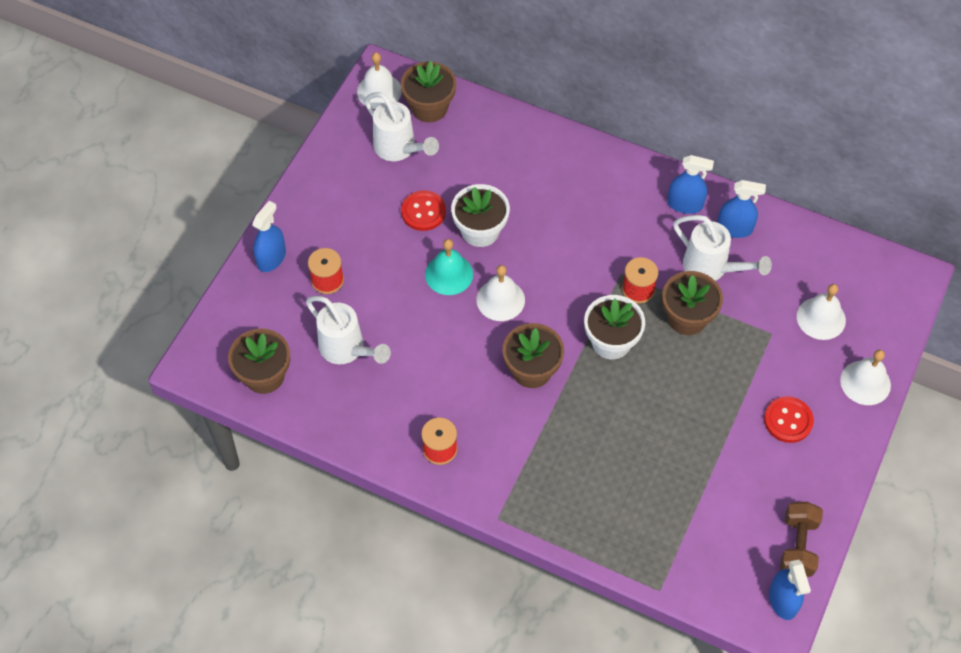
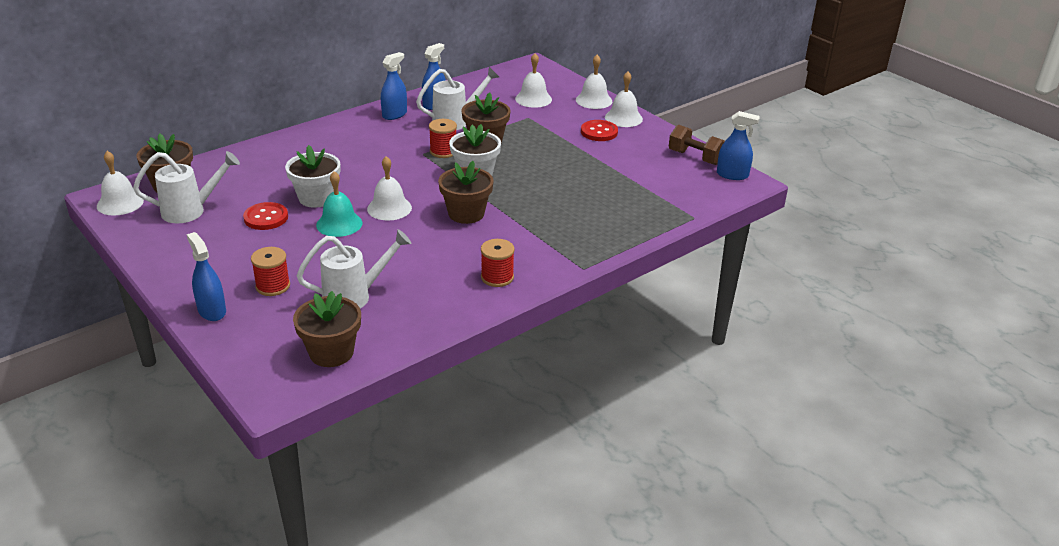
camera: 65 degrees left, 25 degrees down
none -> white bell [605,71,643,127]

